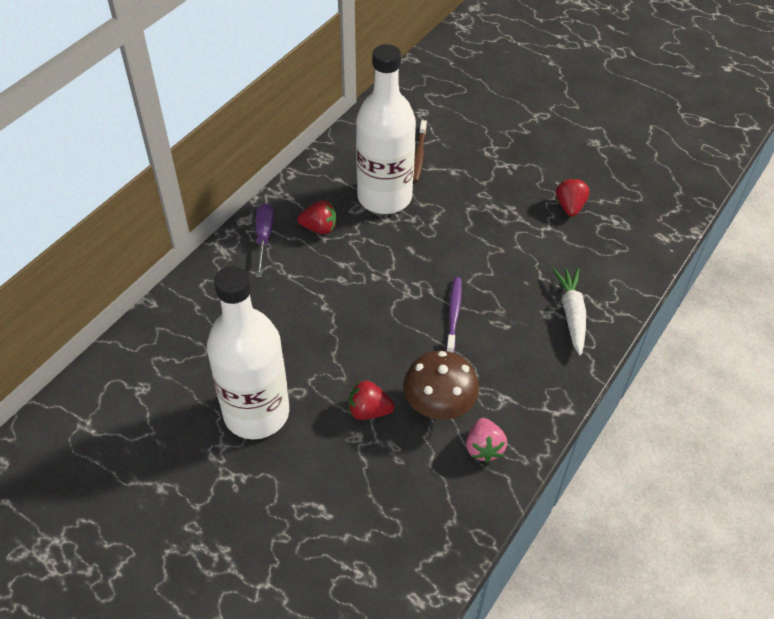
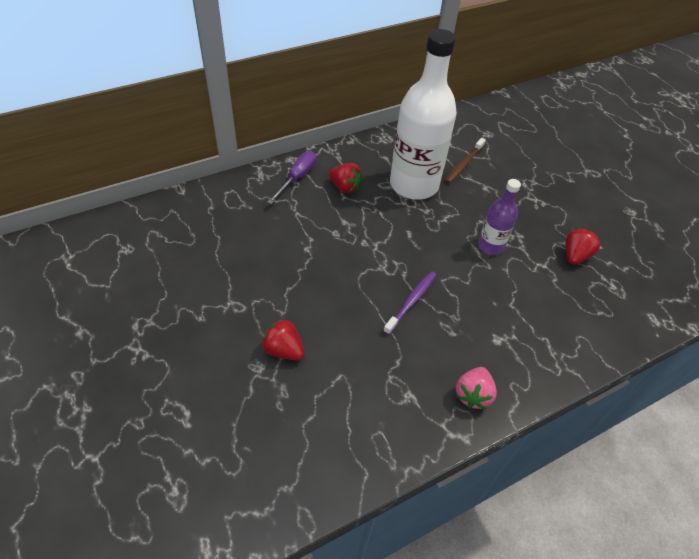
camera: 25 degrees right, 0 degrees up
white bottle [207,266,289,439] -> none
brown mushroom [403,351,479,420] -> none
pink strawberry [466,418,507,463] -> pink strawberry moved to [456,367,497,409]
white carrot [552,268,586,355] -> none
none -> purple bottle [478,179,521,255]

